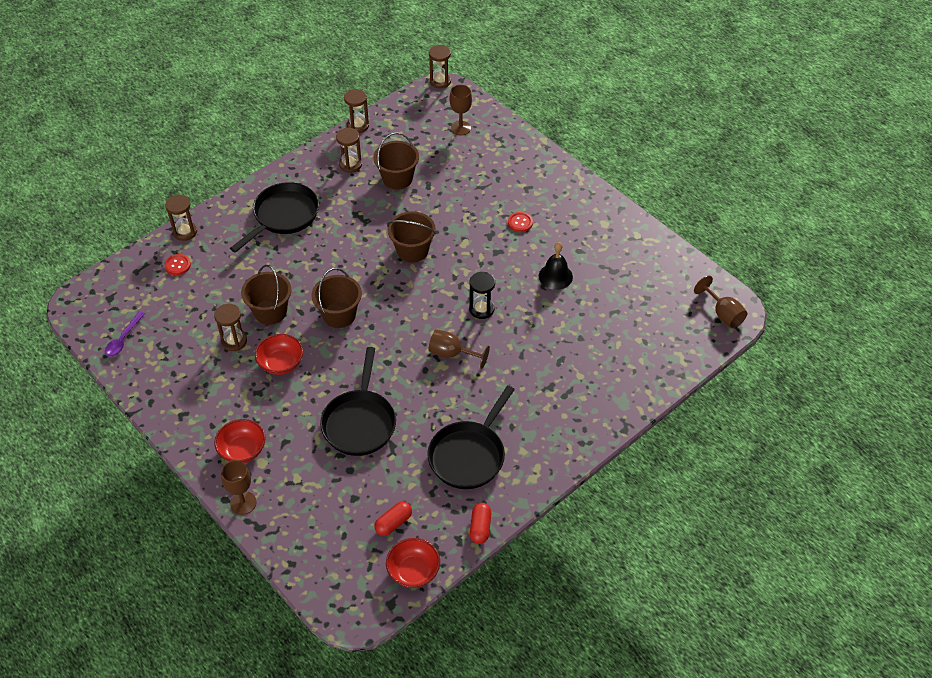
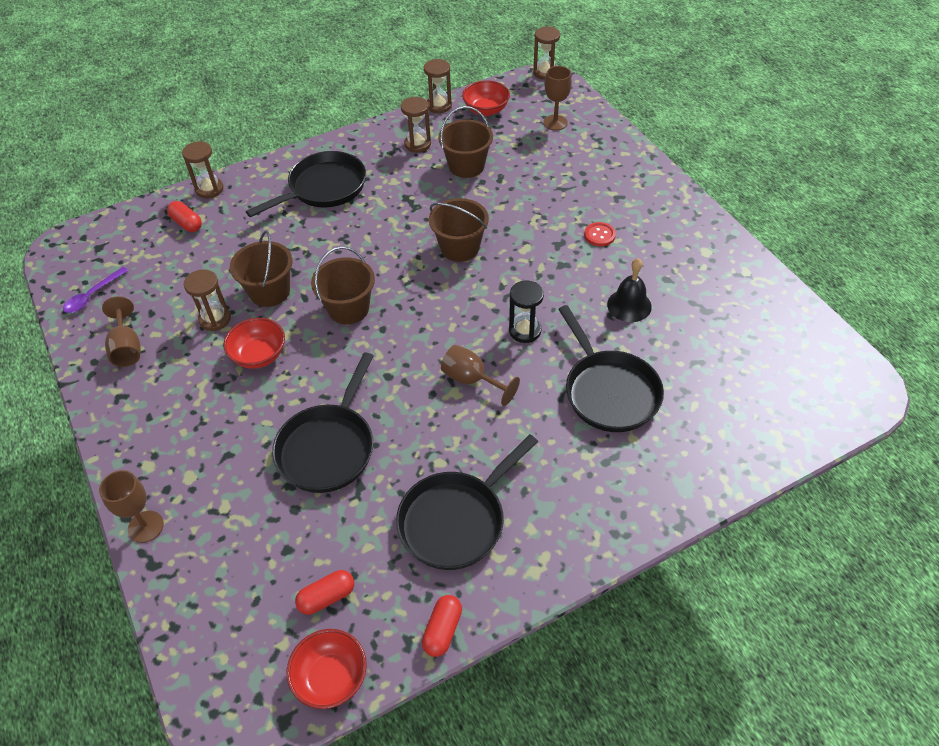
camera: 15 degrees right, 0 degrees up
red button [164,254,191,275] -> red capsule [167,201,202,232]
red bowl [214,419,266,463] -> red bowl moved to [462,80,510,116]
brown goblet [694,276,747,328] -> brown goblet moved to [102,296,141,367]
none -> black pan [558,305,664,432]

